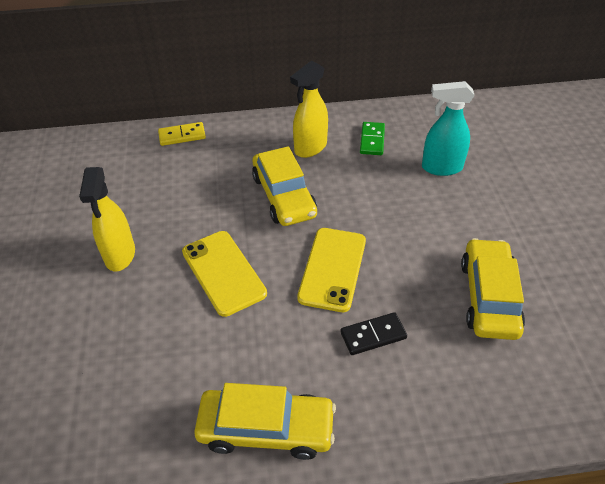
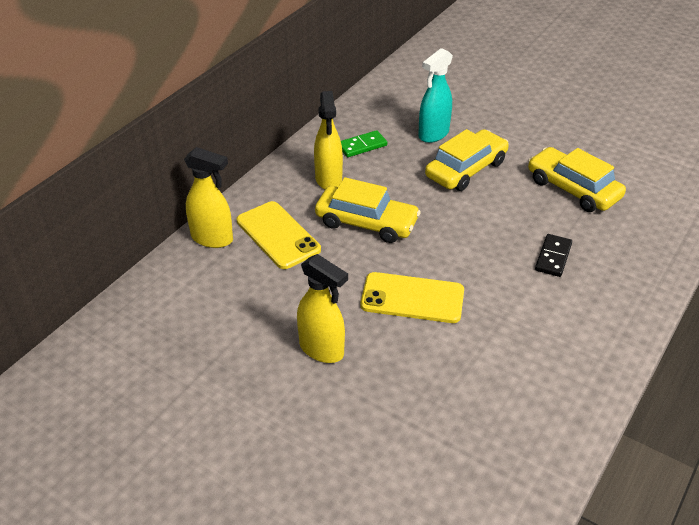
camera: 50 degrees left, 5 degrees down
yellow domino [158,122,206,146] -> yellow spray bottle [184,147,233,248]
yellow car [194,383,336,460] -> yellow car moved to [425,129,509,191]
yellow phone [297,228,366,312] -> yellow phone moved to [237,201,321,269]
green domino [360,122,385,155] -> green domino turned 75 degrees counterclockwise [341,130,387,157]

